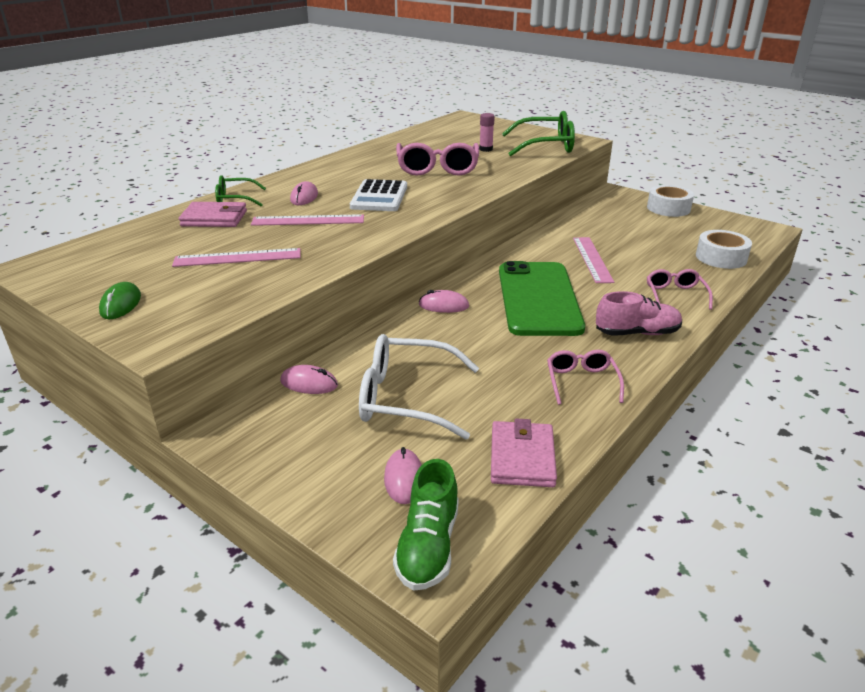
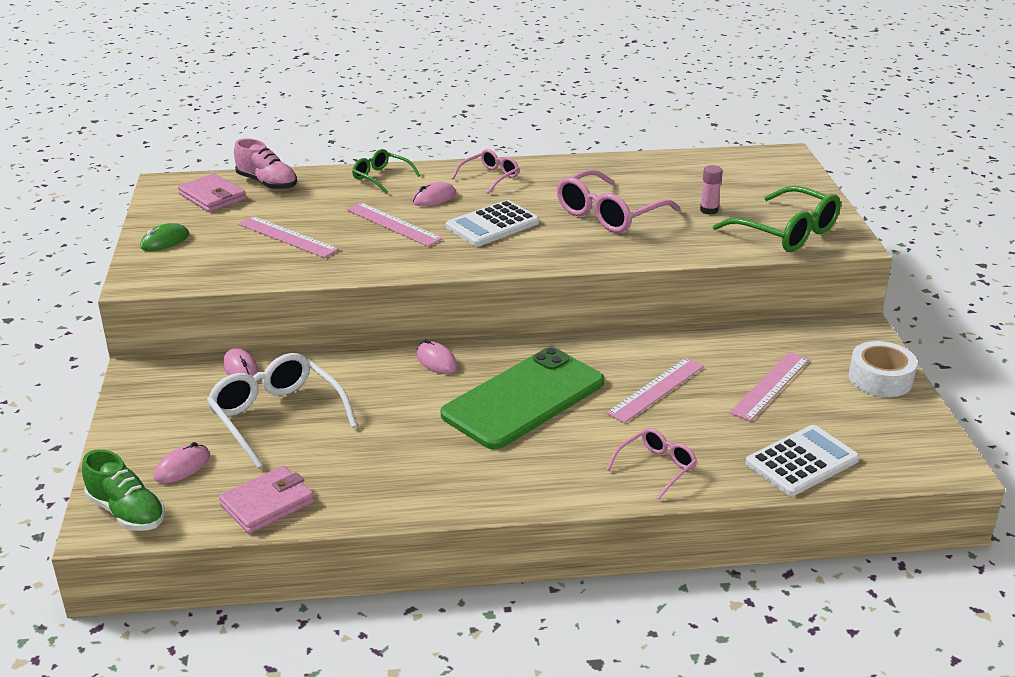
camera: 45 degrees right, 0 degrees up
pink wallet [179,202,247,227] -> pink wallet moved to [178,173,246,212]
green shoe [393,459,459,591] -> green shoe turned 105 degrees counterclockwise [82,449,165,531]
pink glasses [547,350,624,405] -> pink glasses moved to [452,149,519,194]
pink shoe [596,291,682,336] -> pink shoe moved to [234,138,297,190]
white tape [696,230,752,269] -> white calculator [746,425,859,496]
none -> pink ruler [730,352,809,421]

